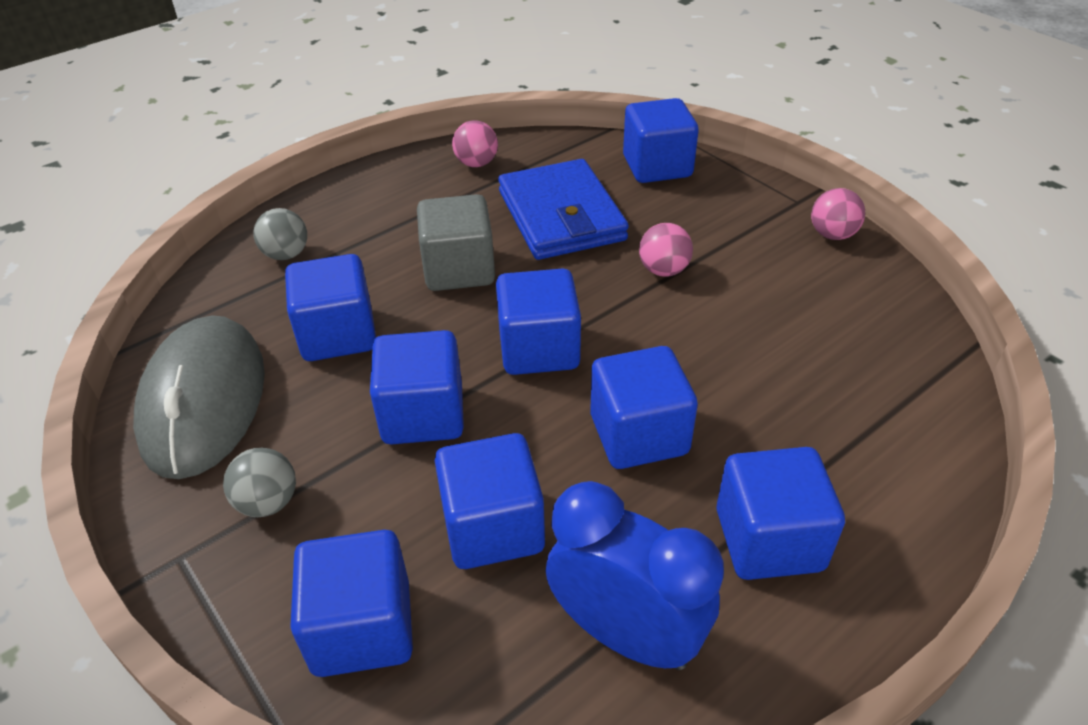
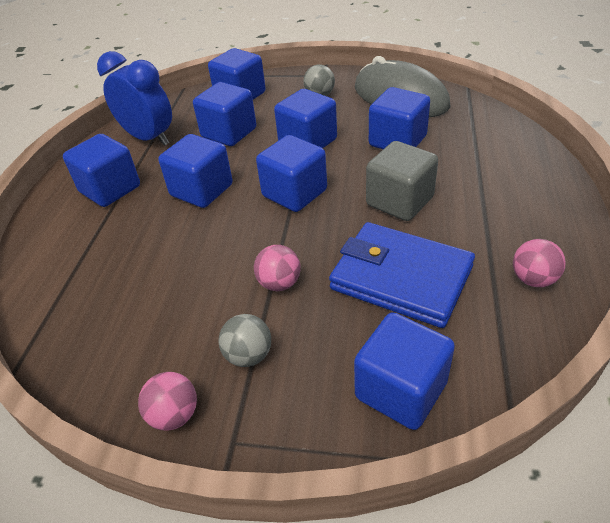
camera: 140 degrees right, 0 degrees up
grey ball [253,208,307,260] -> grey ball moved to [218,314,271,367]
blue clock [546,481,724,670] -> blue clock turned 135 degrees counterclockwise [97,51,172,146]

